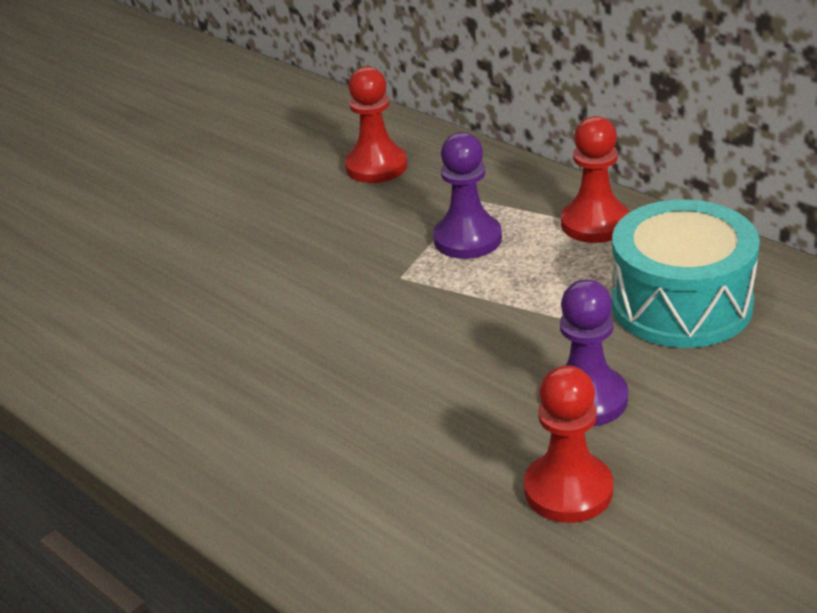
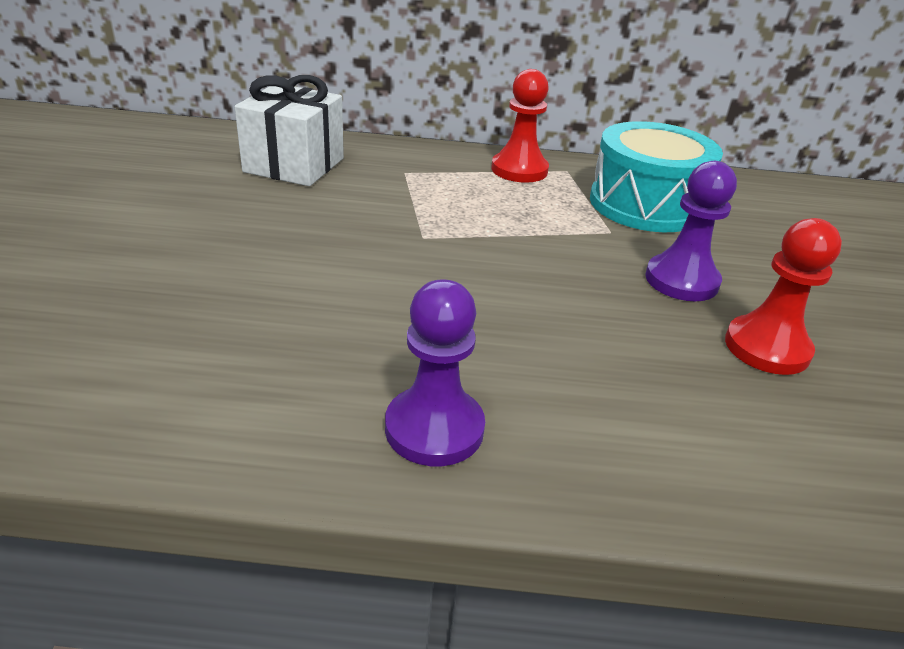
camera: 45 degrees left, 0 degrees up
red pawn [345,67,408,183] -> white gift [235,75,344,186]
purple pawn [433,132,502,259] -> purple pawn moved to [385,280,485,466]

